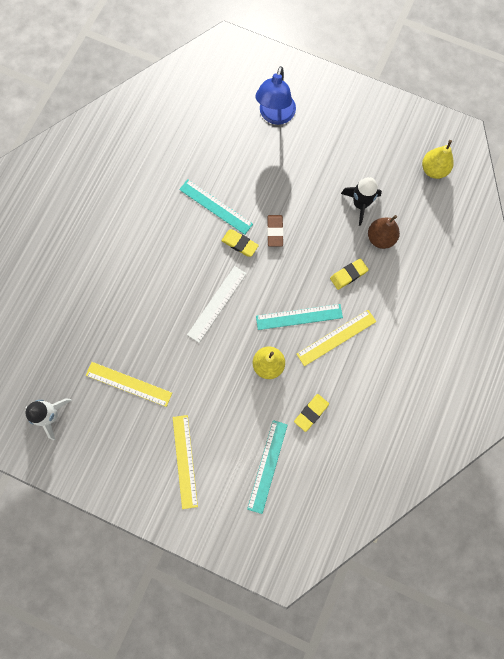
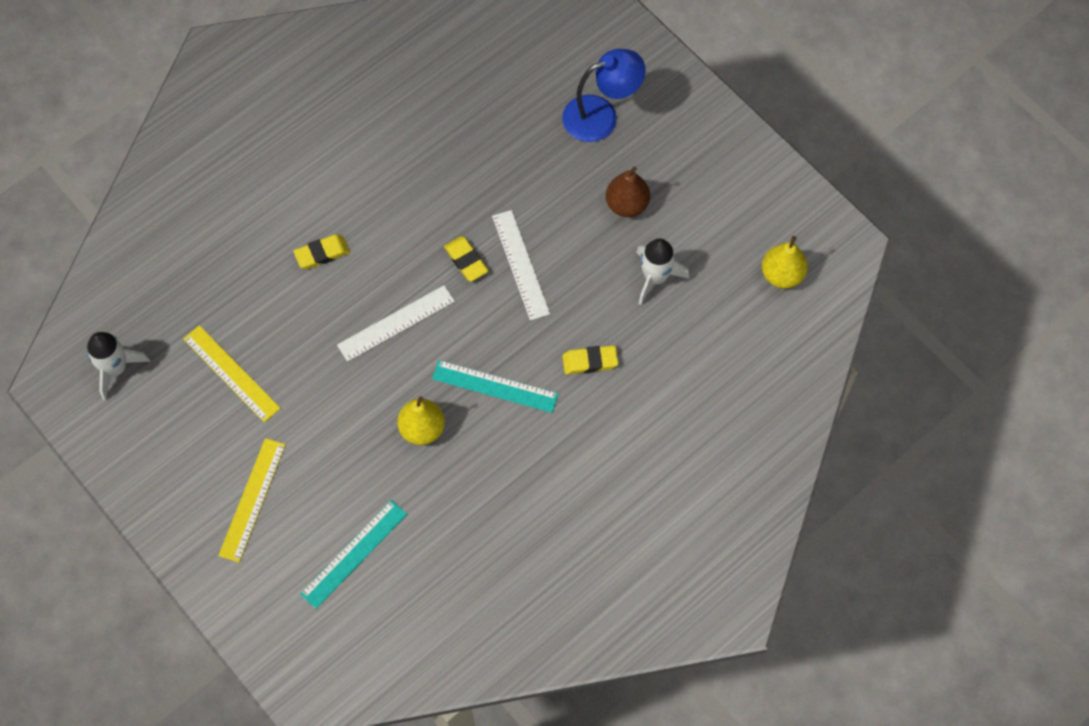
camera: 25 degrees right, 10 degrees down
turquoise ruler [179,179,253,235] -> none
blue lamp [255,66,296,125] -> blue lamp turned 150 degrees counterclockwise [562,49,645,142]
brown eraser [267,215,284,247] -> white ruler [492,210,550,321]
yellow eraser [294,394,329,432] -> yellow eraser moved to [293,234,350,269]
yellow ruler [296,310,376,366] -> none
black rocket [341,177,382,226] -> white rocket [636,238,689,305]
brown pear [368,215,400,249] -> brown pear moved to [606,166,650,217]

